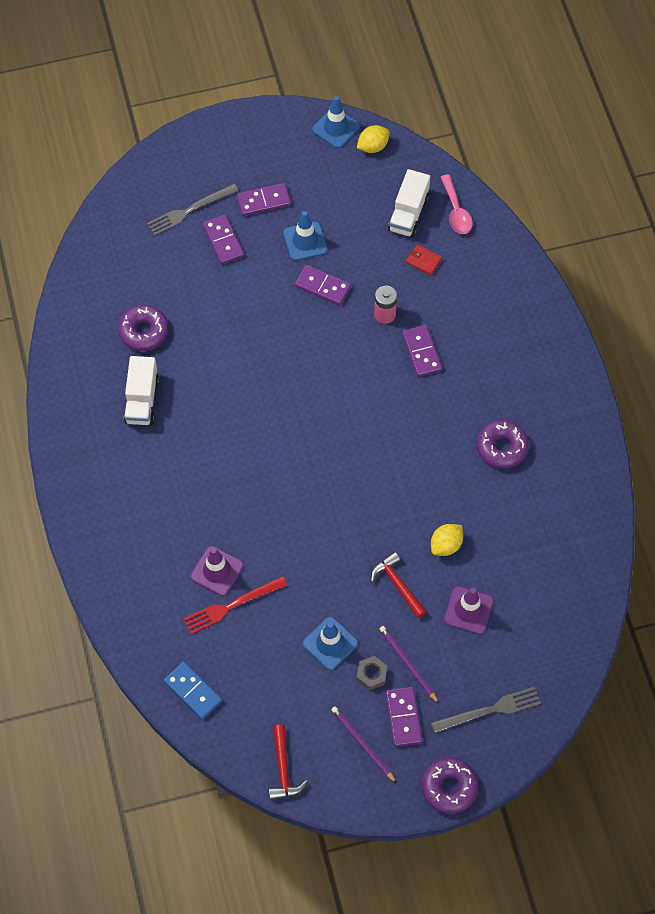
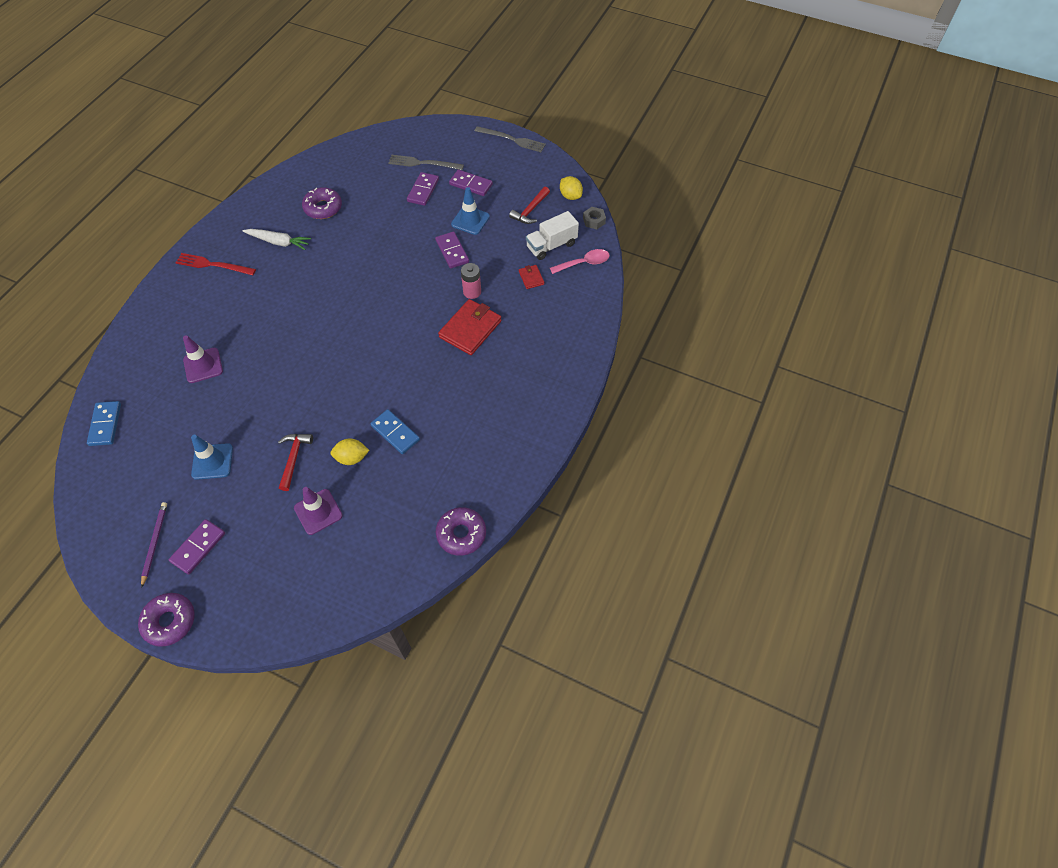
camera: 40 degrees right, 5 degrees down
white truck [124,356,159,425] -> white carrot [242,229,311,250]
red fork [183,576,287,634] -> red fork moved to [176,253,256,275]
red hammer [269,725,308,800] -> red hammer moved to [509,187,550,224]
blue traffic cone [312,96,360,148] -> none
yellow lemon [357,125,390,153] -> yellow lemon turned 45 degrees clockwise [560,176,583,200]
grey nut [357,656,387,690] -> grey nut moved to [583,207,606,229]
purple pencil [380,626,439,704] -> none
purple domino [402,325,442,377] -> red wallet [438,299,502,355]
grey fork [431,687,541,733] -> grey fork moved to [474,126,546,152]
pink spoon [441,174,473,234] -> pink spoon turned 135 degrees counterclockwise [550,249,610,274]
purple donut [477,420,529,469] -> purple donut moved to [436,507,486,556]
none -> blue domino [370,409,420,454]

